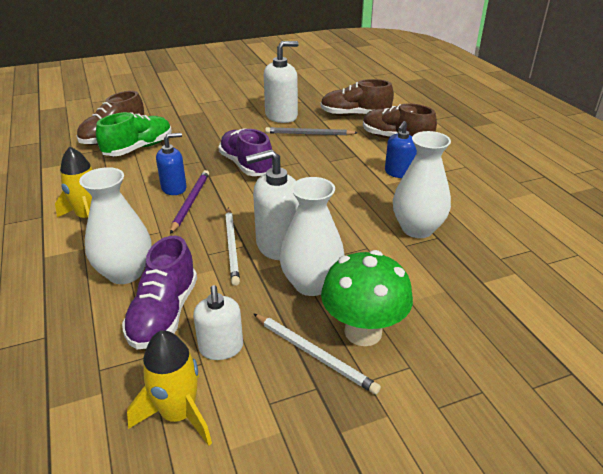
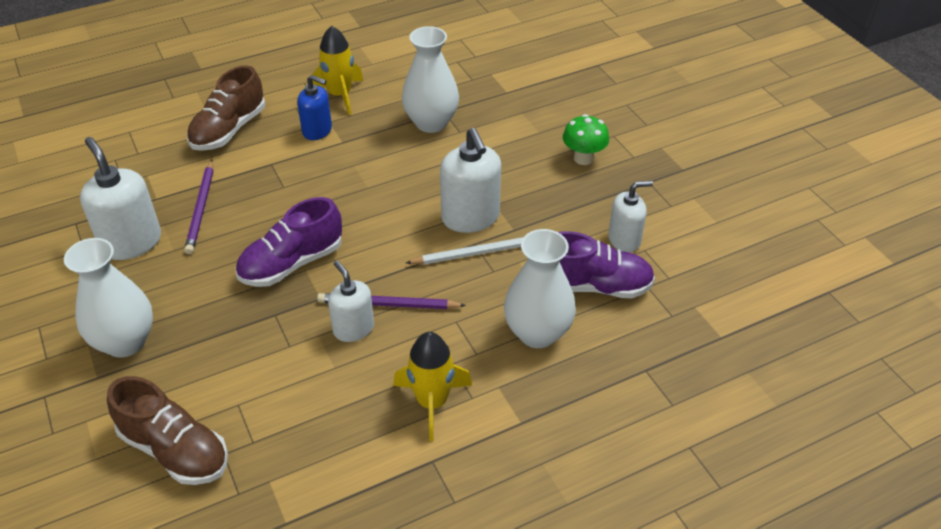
camera: 95 degrees left, 10 degrees up
green shoe [96,112,172,156] -> none
yellow rocket [127,330,212,446] -> yellow rocket moved to [312,26,364,115]
blue soap dispenser [156,133,187,195] -> white soap dispenser [328,260,374,342]
white pencil [253,313,381,394] -> none
grey pencil [265,127,358,135] -> purple pencil [184,160,213,254]
white vase [279,177,345,296] -> white vase moved to [64,238,153,358]
brown shoe [321,79,394,116] -> none
green mushroom [321,250,413,346] -> green mushroom [563,114,609,165], size x0.63

